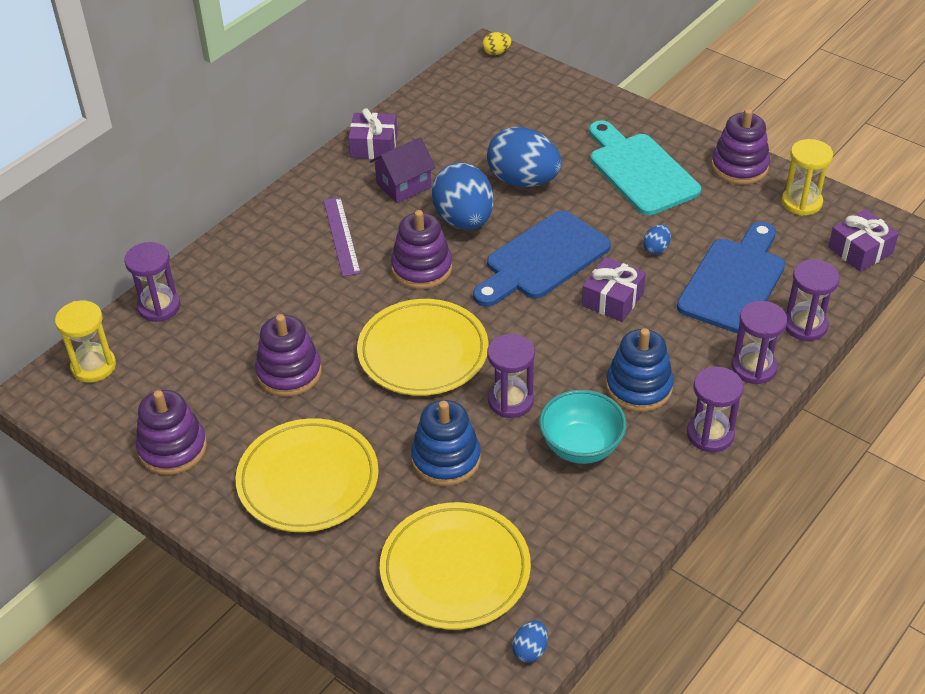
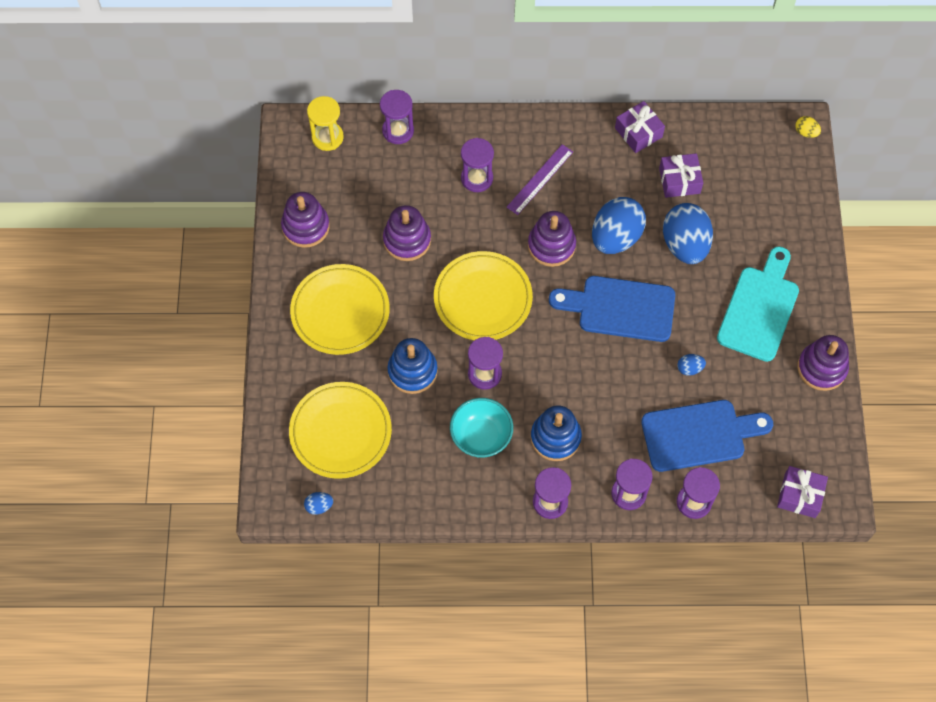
camera: 50 degrees right, 20 degrees up
purple house [370,137,436,203] -> none
purple gift [582,257,646,322] -> purple gift moved to [659,153,703,198]
yellow hourglass [782,139,833,216] -> none
none -> purple hourglass [461,138,494,192]

